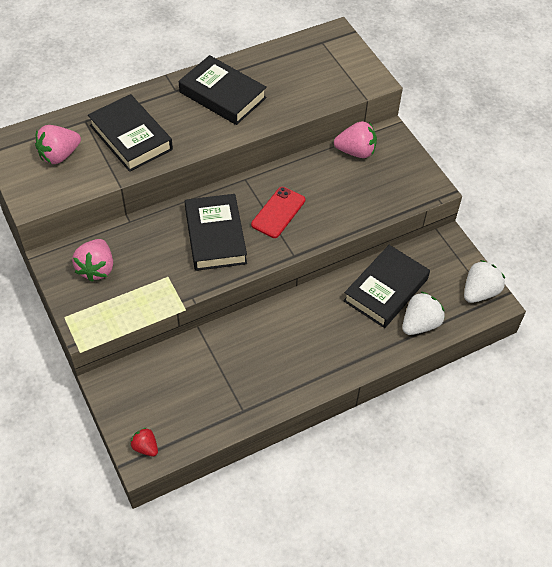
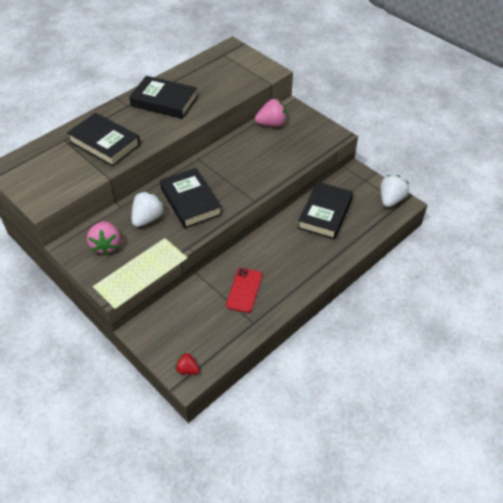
camera: 15 degrees left, 5 degrees down
pink strawberry [35,125,81,164] -> none
red phone [251,187,305,238] -> red phone moved to [226,268,262,313]
white strawberry [402,291,445,335] -> white strawberry moved to [132,192,165,227]

